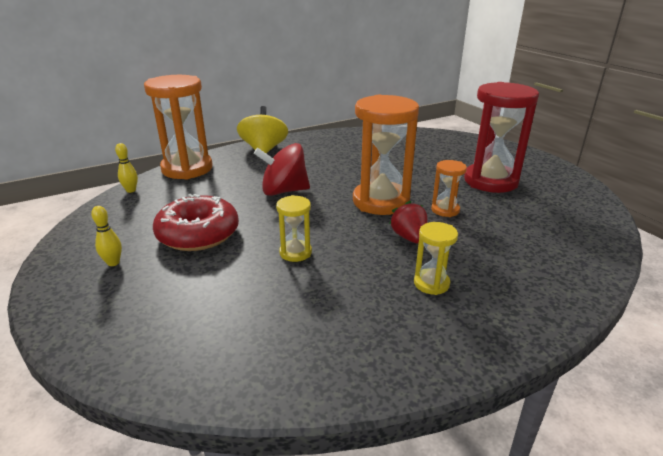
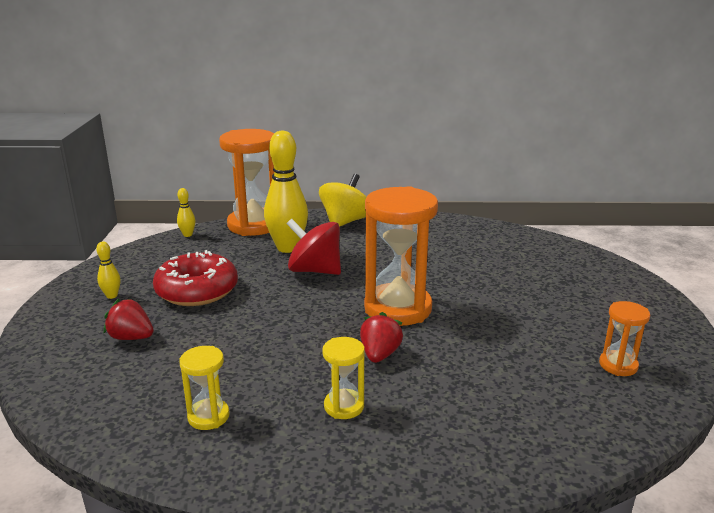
camera: 30 degrees right, 5 degrees down
yellow hourglass [276,195,312,262] -> yellow hourglass moved to [180,346,229,430]
orange hourglass [431,160,467,217] -> orange hourglass moved to [599,301,650,376]
red hourglass [464,82,539,193] -> none
none -> red strawberry [104,299,154,340]
none -> yellow bowling pin [264,131,308,253]

